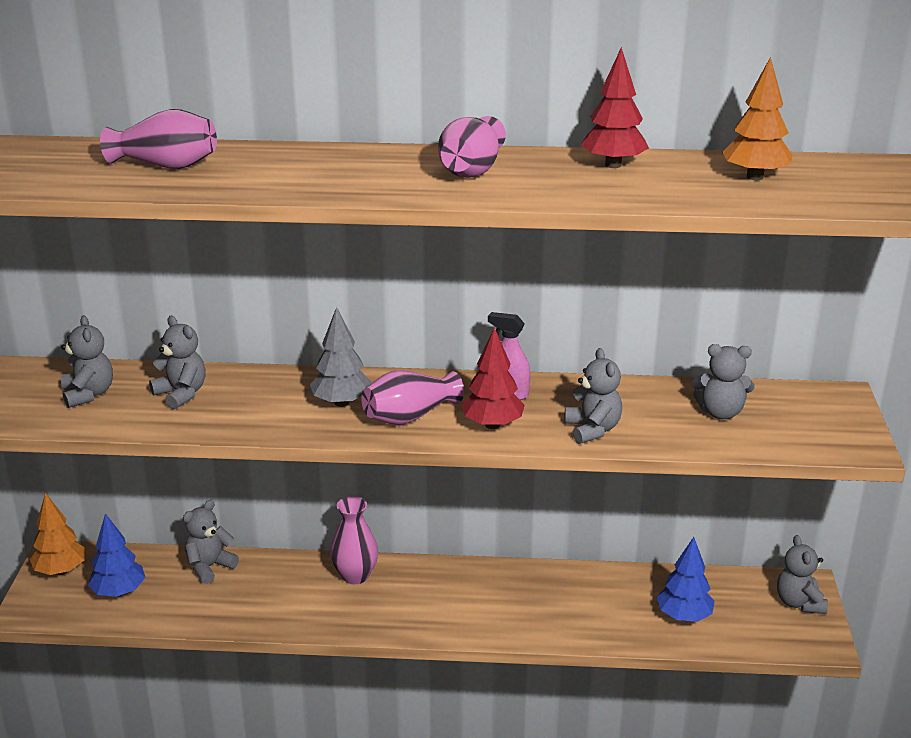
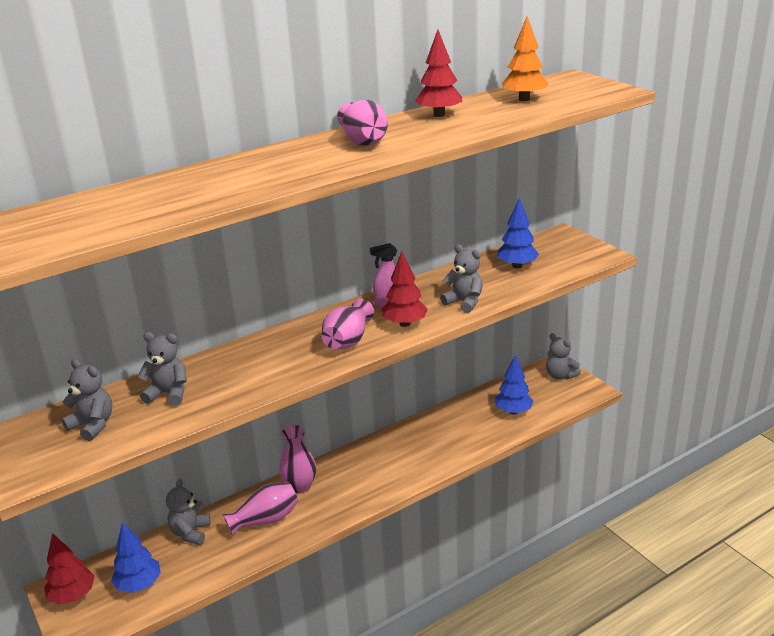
camera: 35 degrees left, 0 degrees up
orange tree [30,493,86,575] -> red tree [44,533,95,605]
pink vase [100,109,217,169] -> pink vase moved to [223,482,298,535]
grey tree [310,307,372,407] -> none
grey teddy bear [692,344,754,419] -> blue tree [497,198,539,268]

